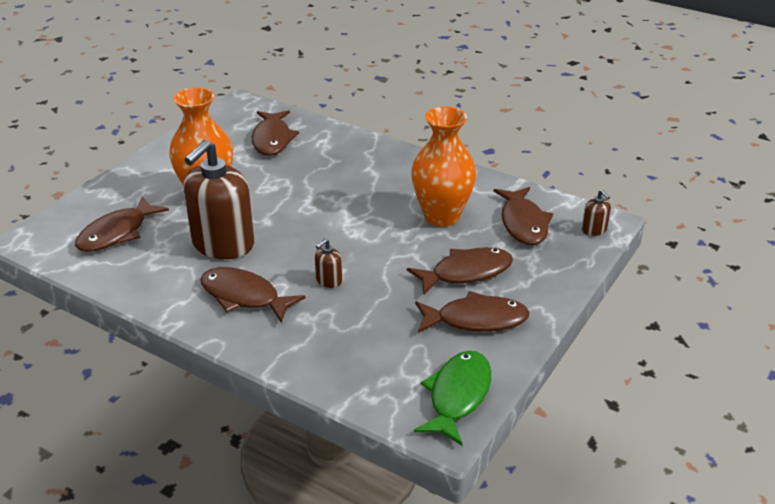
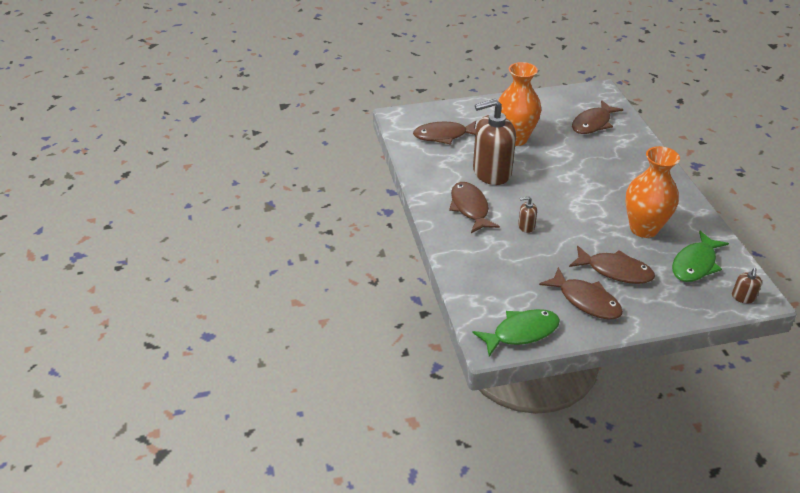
camera: 45 degrees right, 5 degrees up
brown fish [494,187,553,245] -> green fish [672,231,729,282]

